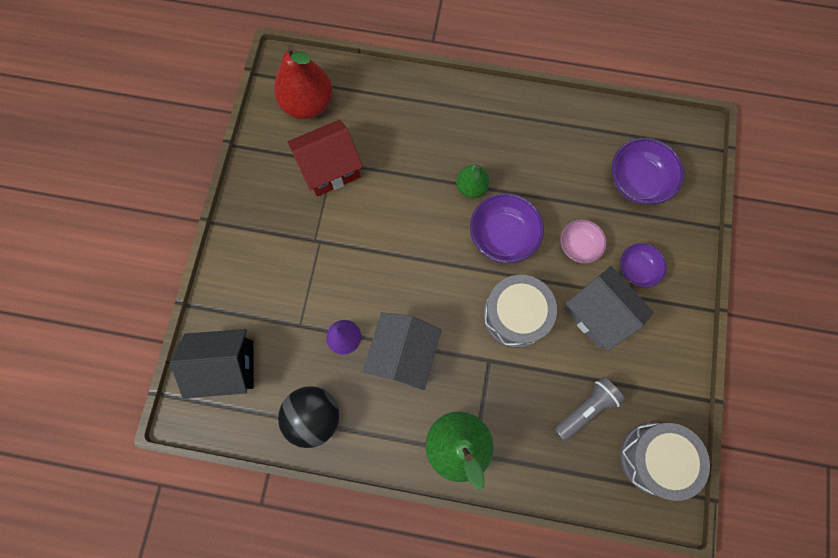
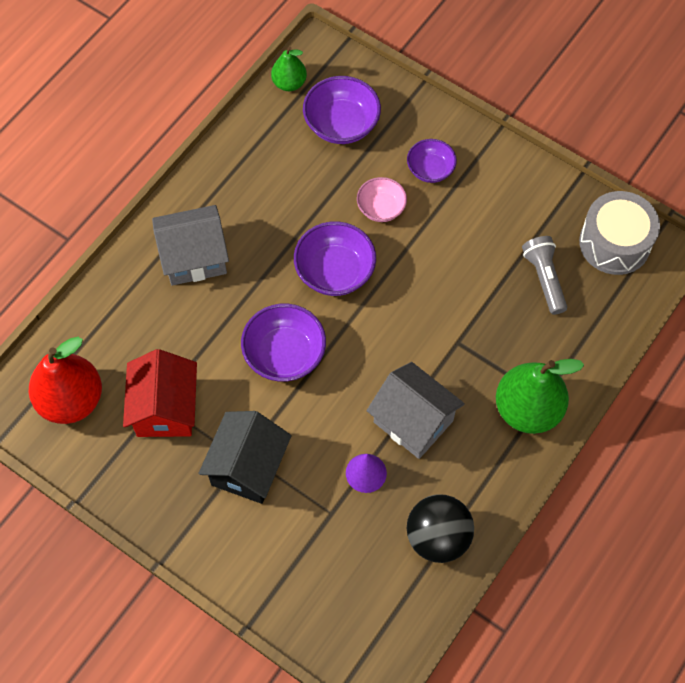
camera: 65 degrees left, 10 degrees down
black house [170,329,254,398] -> black house moved to [199,411,291,504]
green pear [456,164,490,198] -> green pear moved to [271,46,307,91]
grey drum [483,275,557,348] -> none
grey house [564,266,653,351] -> grey house moved to [152,205,229,286]
none -> purple bowl [241,304,326,382]

